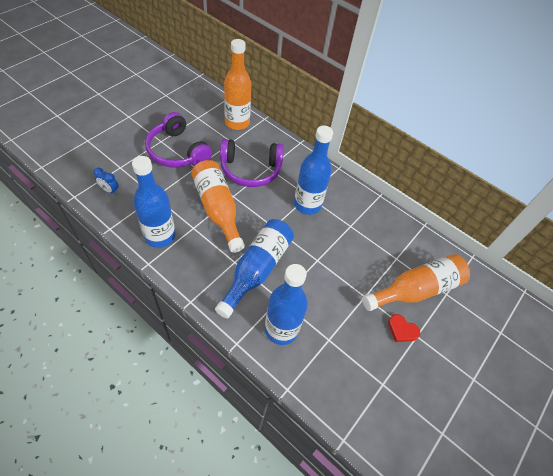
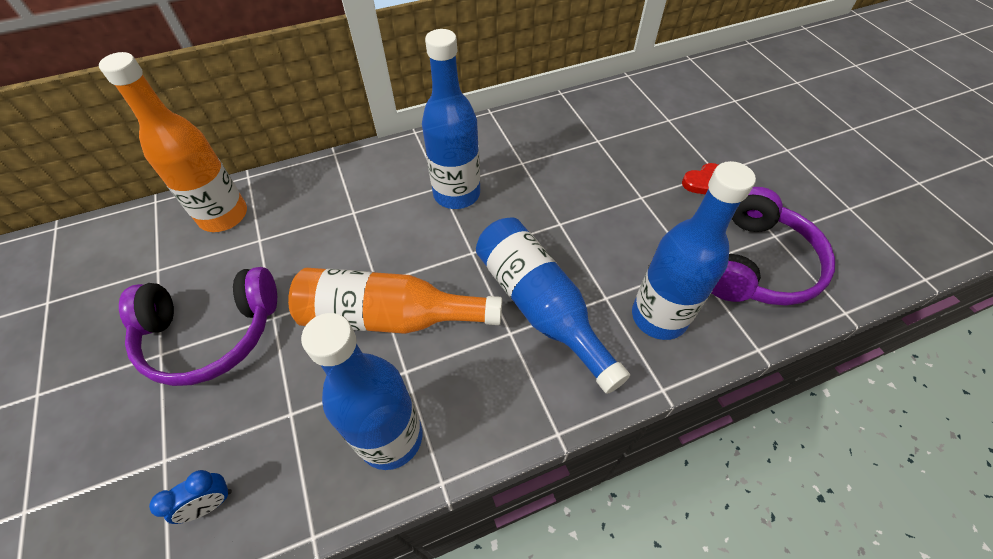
camera: 55 degrees left, 0 degrees up
purple headphones [220,139,284,187] -> purple headphones moved to [712,187,835,305]
orange bottle [362,254,470,311] -> none

